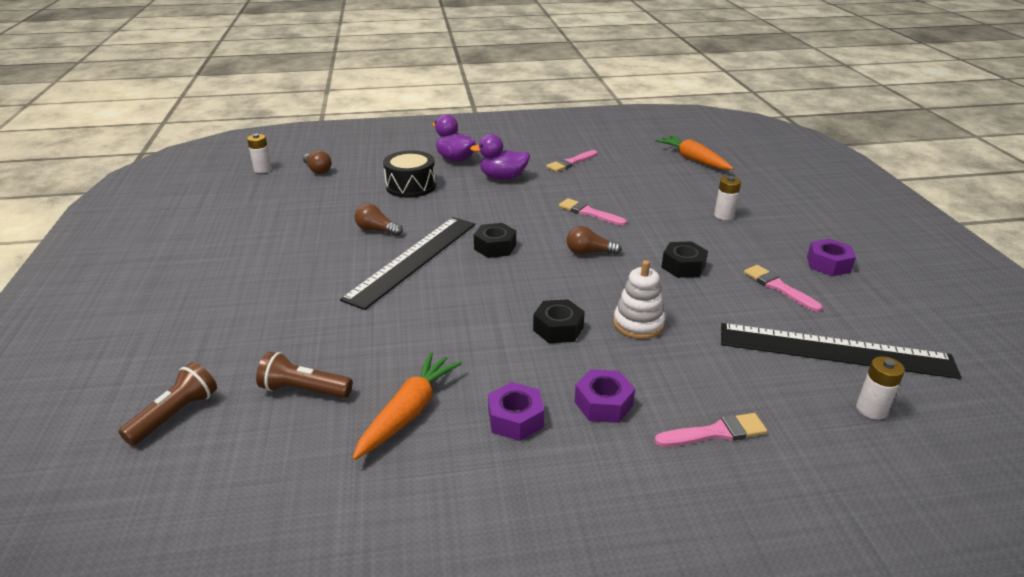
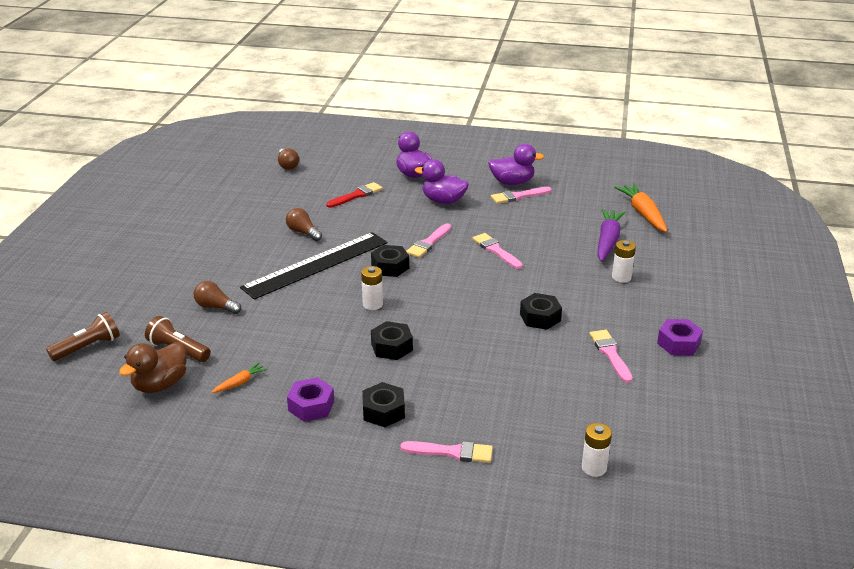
camera: 20 degrees right, 0 degrees up
white battery [247,134,272,173] -> white battery moved to [361,266,383,310]
orange carrot [352,352,462,460] -> orange carrot [211,363,267,393], size x0.49
black drum [383,150,436,198] -> red brush [326,182,383,208]
brown light bulb [567,226,622,255] -> brown light bulb moved to [193,281,241,314]
purple nut [575,369,635,423] -> black nut [362,382,405,427]
white stacking toy [613,260,665,339] -> none
black ruler [721,323,961,379] -> none
none -> brown duck [119,342,187,393]
none -> pink brush [406,223,451,258]
none -> purple duck [488,144,544,185]
none -> purple carrot [597,209,626,262]

